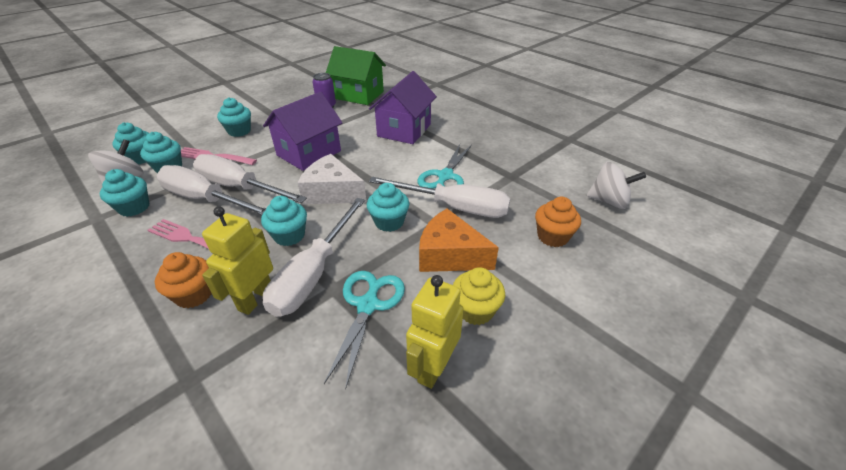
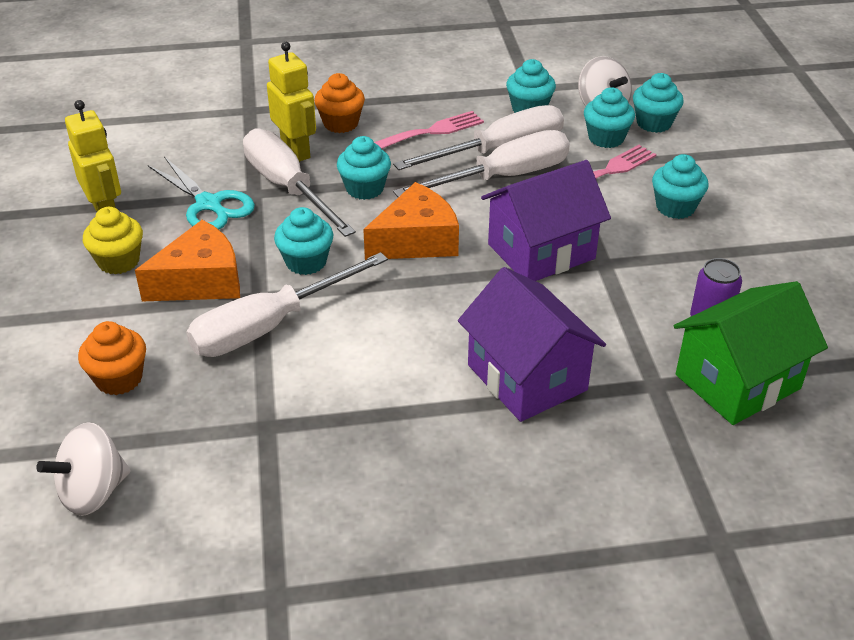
camera: 125 degrees right, 0 degrees up
purple house [263,92,343,171] -> purple house turned 75 degrees clockwise [481,160,611,281]
white cheese [298,154,367,204] -> orange cheese [363,182,459,260]
turquoise scissors [418,144,472,189] -> none

